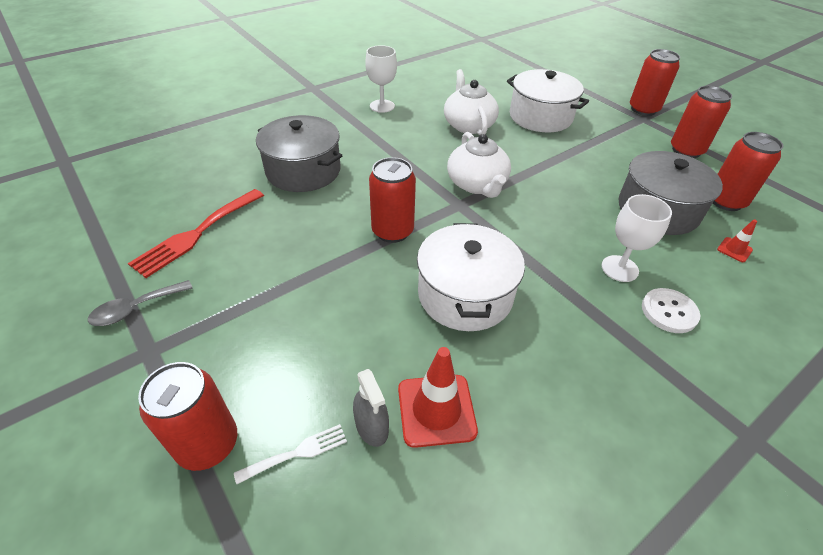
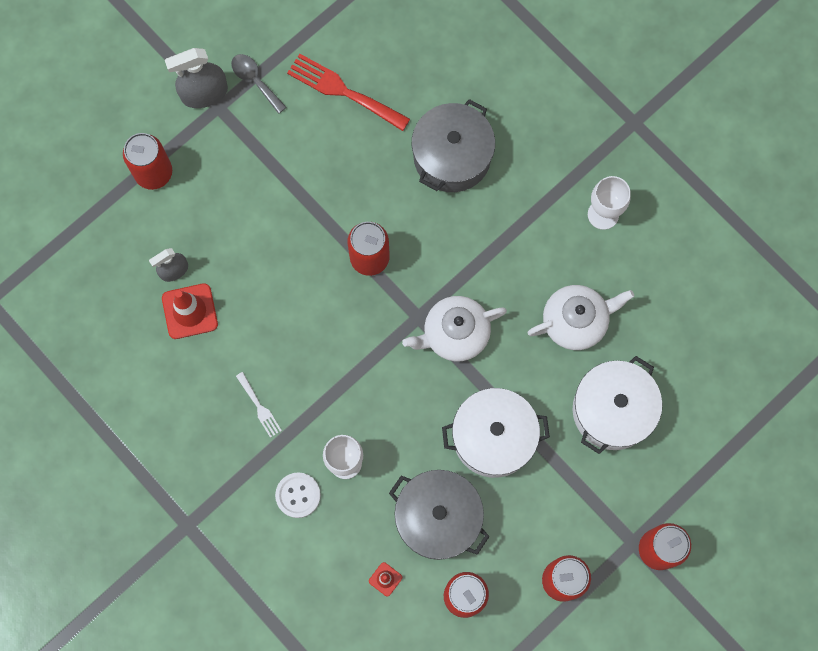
camera: 85 degrees right, 30 degrees up
white fork [234,424,347,484] -> white fork moved to [236,372,282,438]
white pot [417,223,525,331] -> white pot moved to [442,388,550,478]
none -> grey spray bottle [165,48,228,108]

